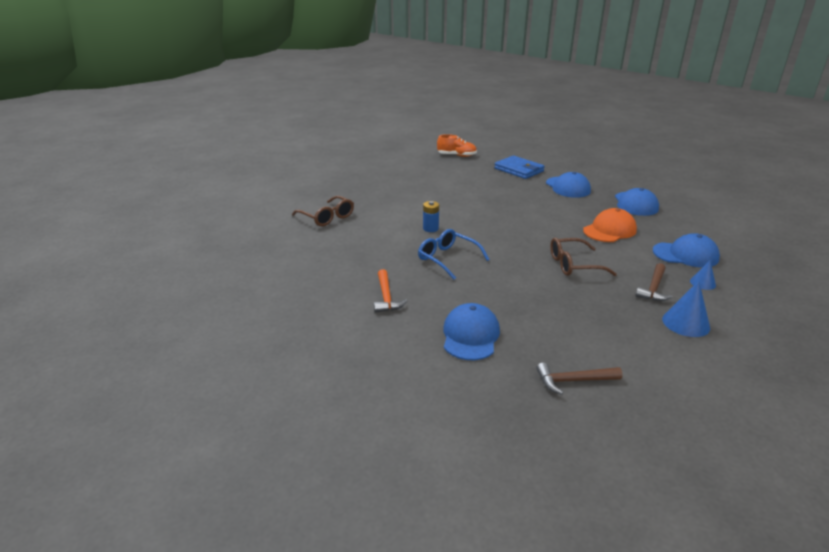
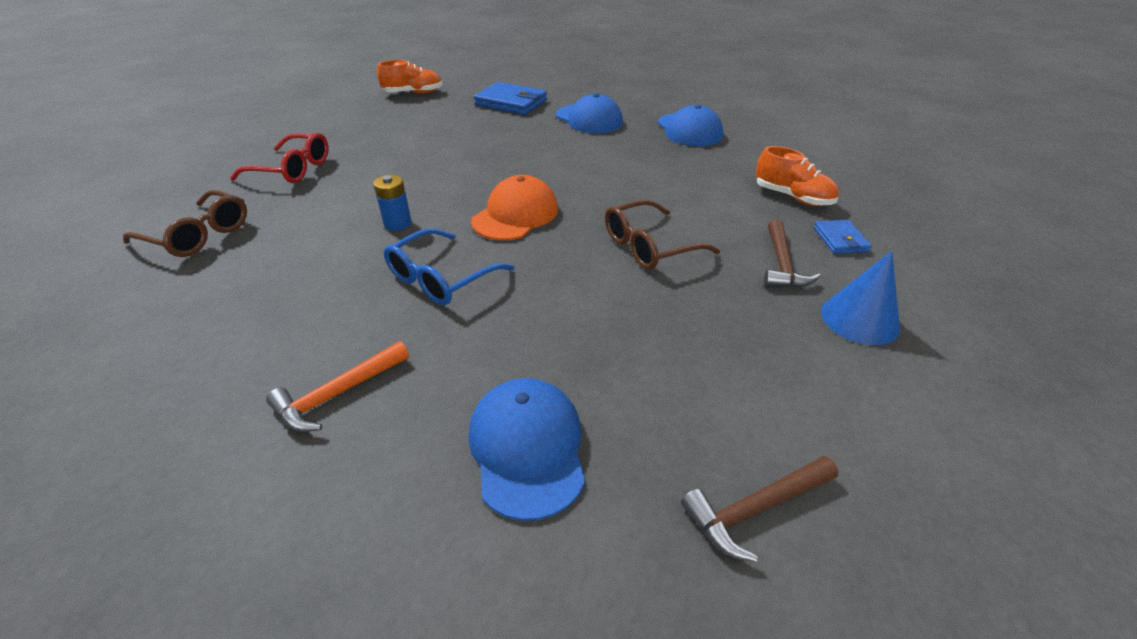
camera: 20 degrees left, 10 degrees up
orange hammer [374,269,407,313] -> orange hammer turned 75 degrees clockwise [266,341,409,432]
blue glasses [418,229,490,280] -> blue glasses turned 75 degrees counterclockwise [384,228,514,305]
orange cap [583,208,637,242] -> orange cap moved to [471,175,558,240]
blue cap [653,233,720,267] -> orange shoe [755,146,839,206]
blue cone [690,260,716,290] -> blue wallet [814,220,872,254]
none -> red glasses [230,133,329,183]

